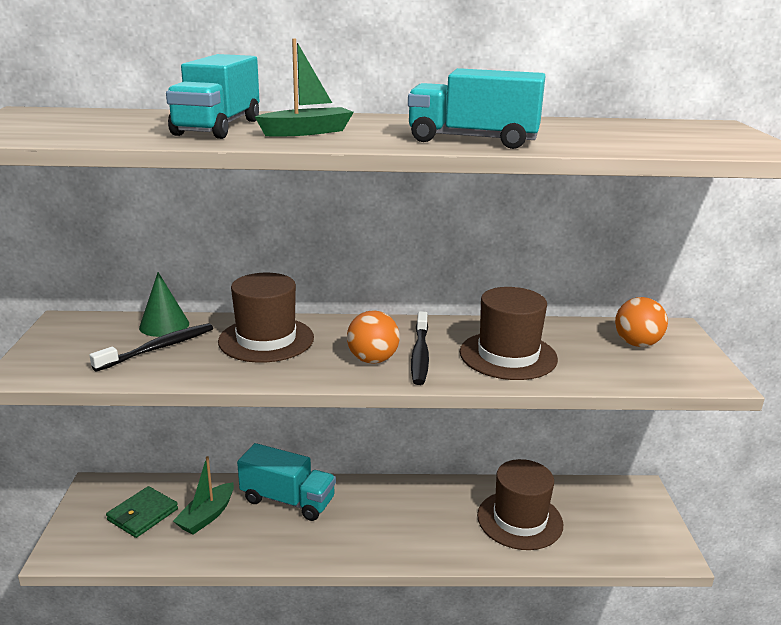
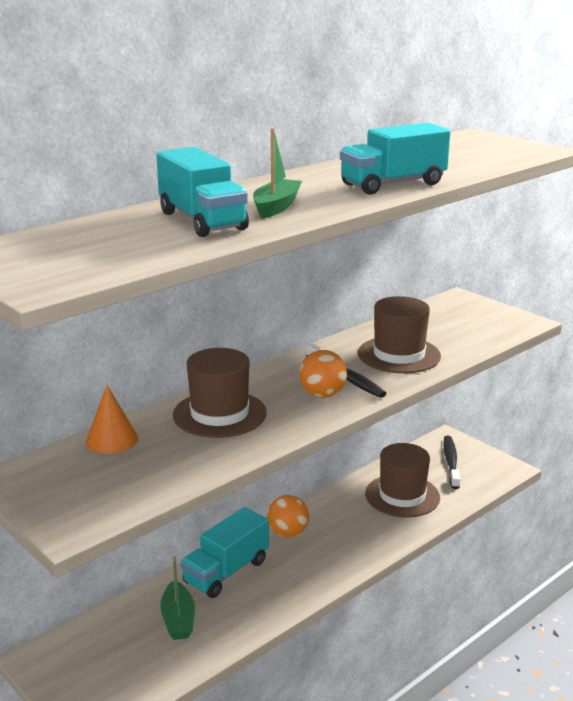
camera: 40 degrees left, 0 degrees up
black toothbrush [89,323,213,372] -> black toothbrush moved to [443,436,460,489]
green wallet [106,486,178,538] -> none
green cone [139,272,189,337] -> orange cone [86,385,138,454]
turquoise truck [237,443,336,521] -> turquoise truck turned 150 degrees clockwise [180,507,269,598]
orange ball [615,297,668,347] -> orange ball moved to [267,495,309,538]

